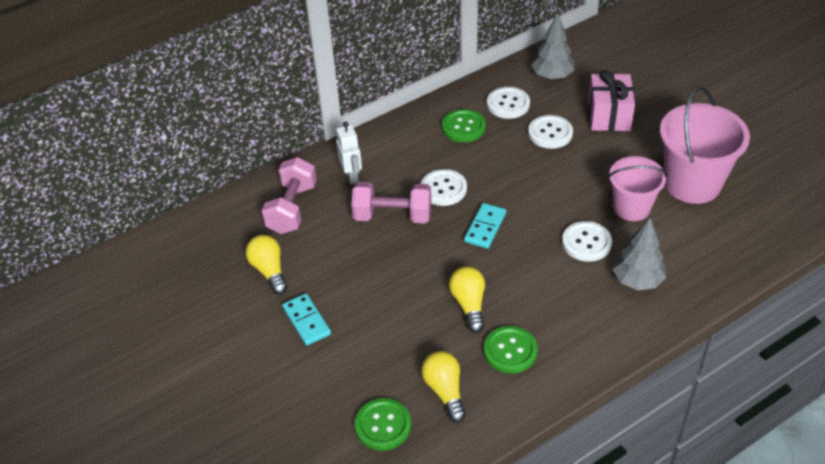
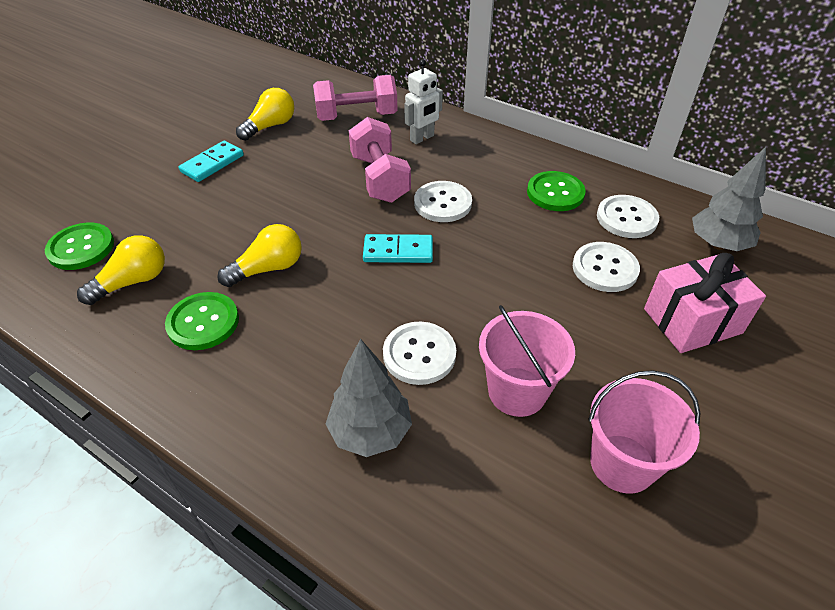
camera: 65 degrees right, 0 degrees up
pink bucket [660,86,750,204] -> pink bucket [588,370,700,494], size x0.64

